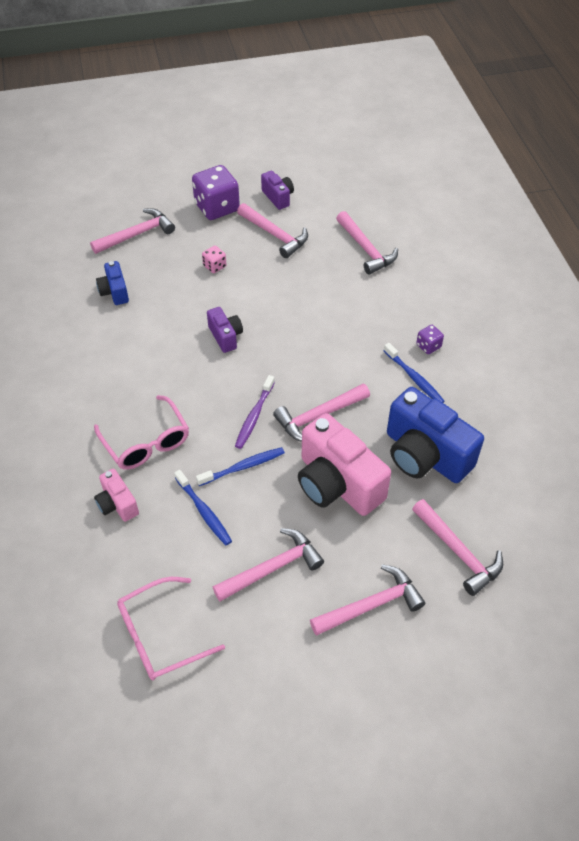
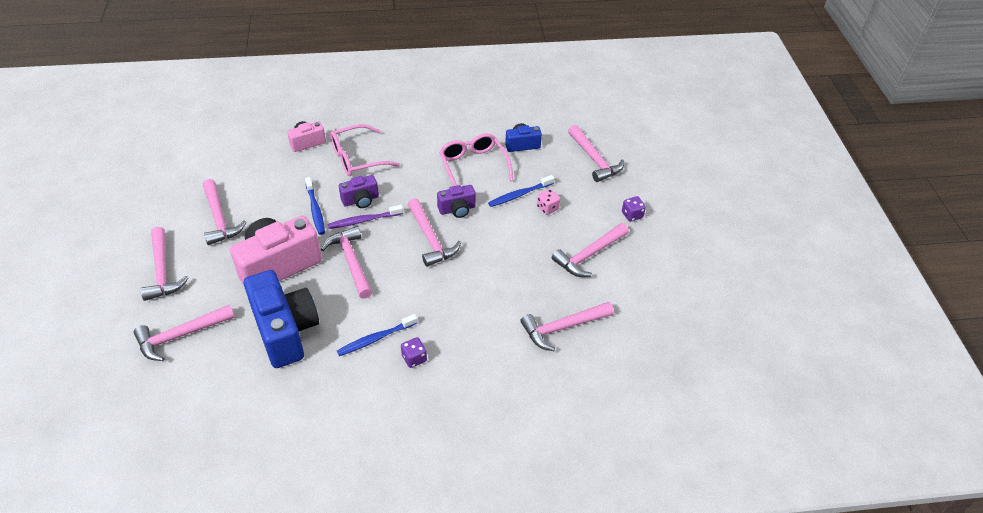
camera: 95 degrees right, 5 degrees down
pink glasses [117,577,225,680] -> pink glasses moved to [439,133,513,186]
blue toothbrush [174,470,232,545] -> blue toothbrush moved to [488,175,554,207]
purple dice [192,165,240,220] -> purple dice [622,196,646,222], size x0.47
purple toothbrush [235,375,275,449] -> purple toothbrush turned 45 degrees counterclockwise [328,205,403,229]
purple camera [261,171,294,210] -> purple camera moved to [339,175,379,208]
blue camera [387,387,484,483] -> blue camera turned 105 degrees clockwise [244,270,319,368]
none -> pink hammer [408,198,461,267]

